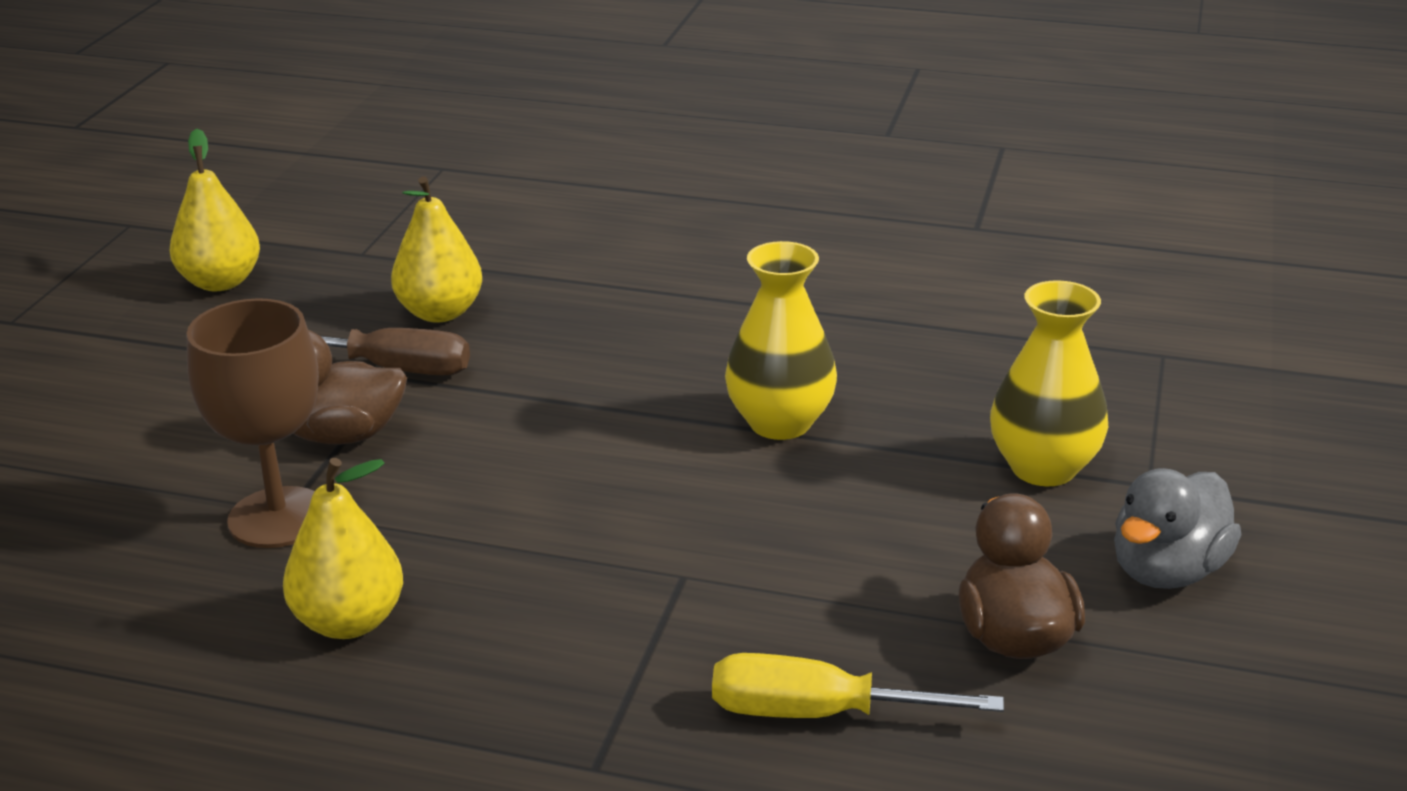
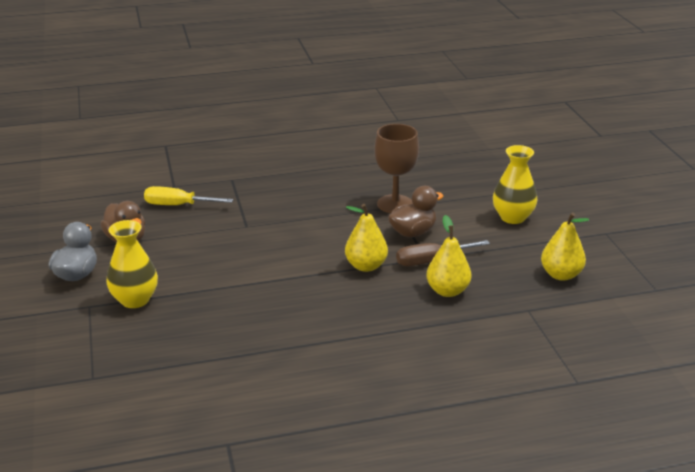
camera: 150 degrees right, 0 degrees up
yellow pear [283,458,403,639] -> yellow pear moved to [345,204,388,272]
yellow screwdriver [712,653,1004,718] -> yellow screwdriver turned 150 degrees counterclockwise [144,186,233,205]
yellow vase [725,241,837,440] -> yellow vase moved to [493,145,538,224]

